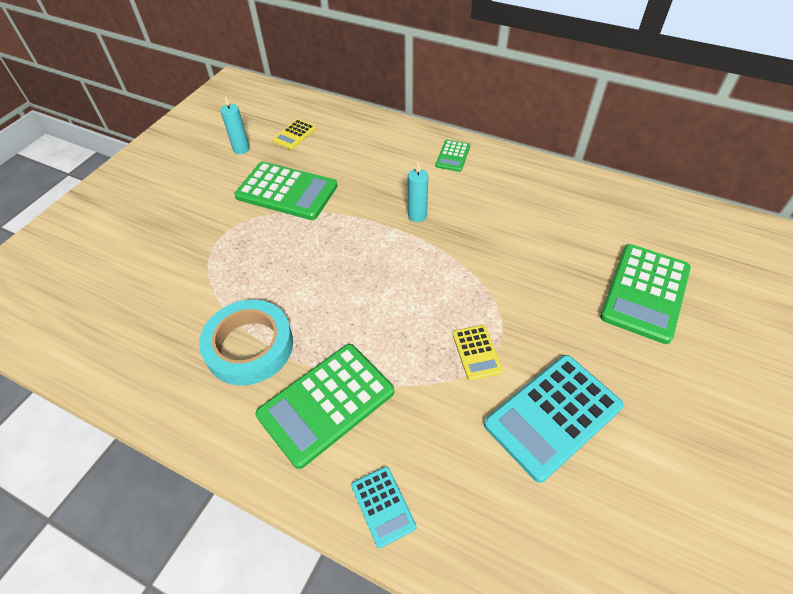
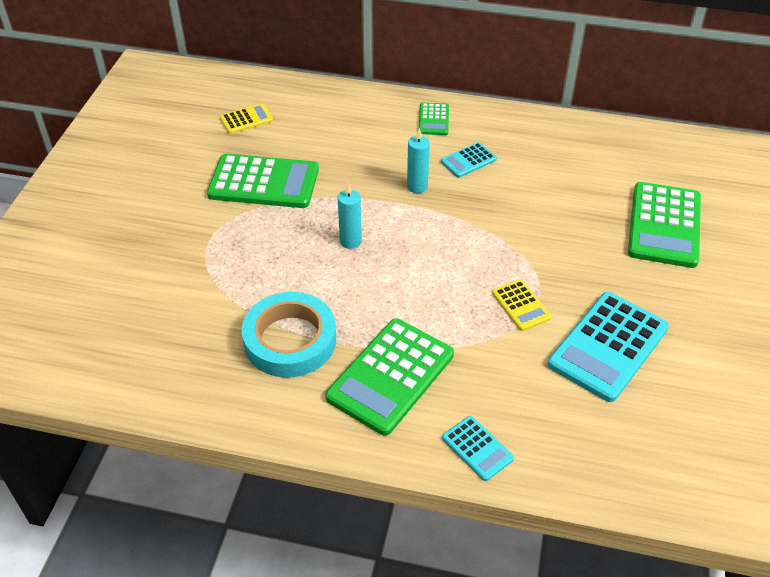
camera: 15 degrees left, 5 degrees down
turquoise candle [220,96,250,154] -> turquoise candle moved to [338,183,362,249]
yellow calculator [273,119,316,149] -> yellow calculator turned 135 degrees counterclockwise [220,103,273,134]
none -> turquoise calculator [441,142,497,178]

